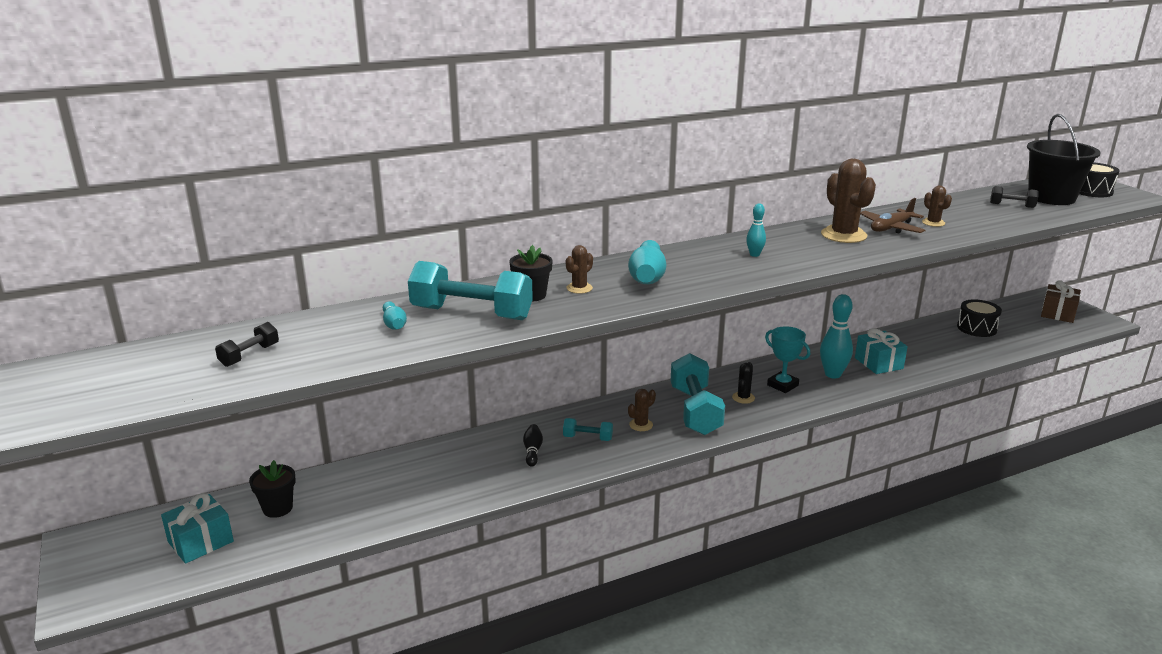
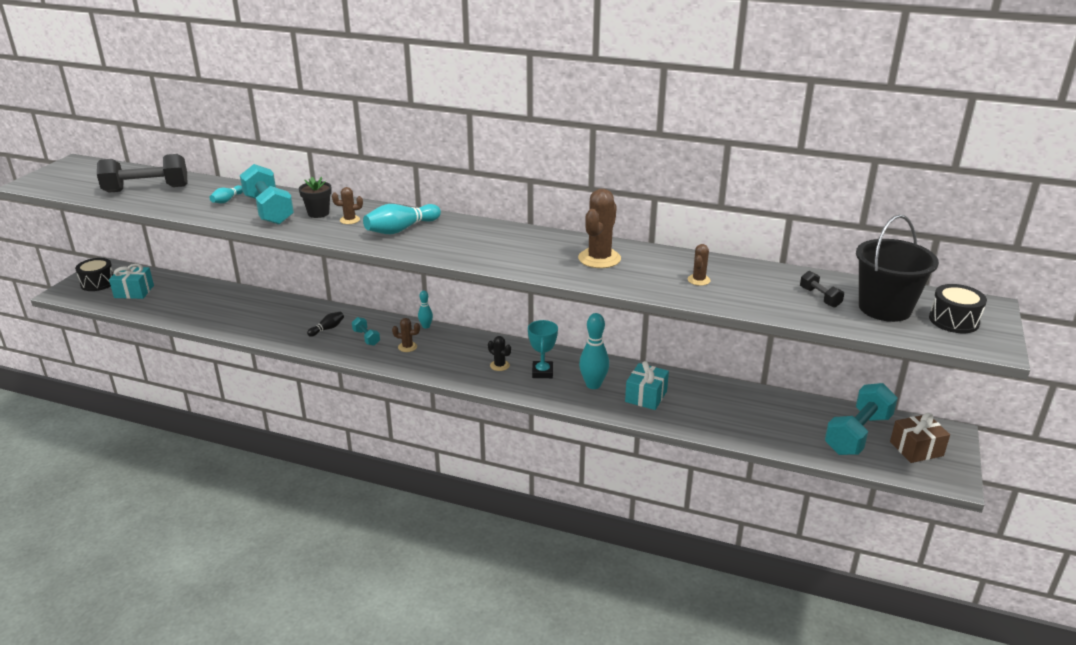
camera: 45 degrees right, 5 degrees up
black dumbbell [215,322,279,367] -> black dumbbell [97,154,187,193], size x2.12
black flower pot [249,460,295,518] -> none
turquoise dumbbell [671,353,725,435] -> turquoise dumbbell moved to [825,383,898,455]
black cactus [732,362,755,404] -> black cactus turned 60 degrees clockwise [488,336,511,371]
turquoise bowling pin [746,204,766,257] -> turquoise bowling pin moved to [418,291,433,329]
brown plane [860,198,926,234] -> none
black drum [957,299,1002,337] -> black drum moved to [75,258,114,291]

